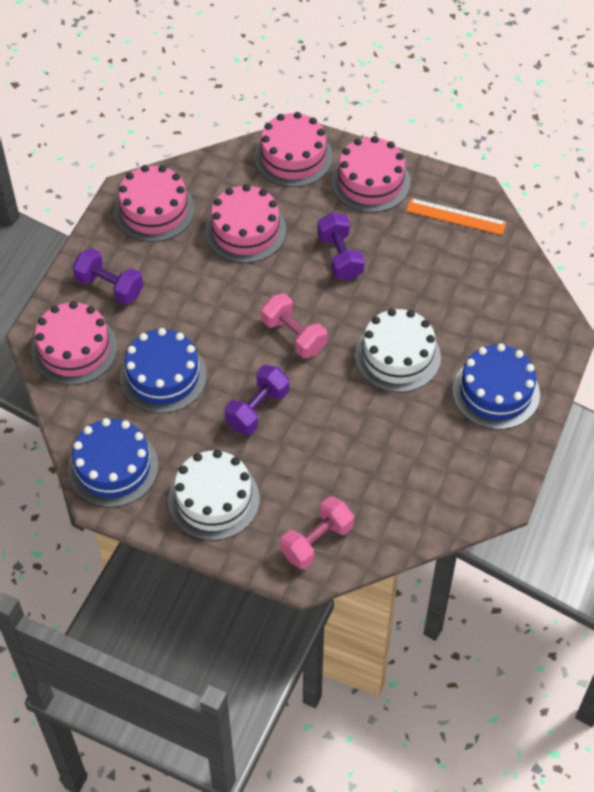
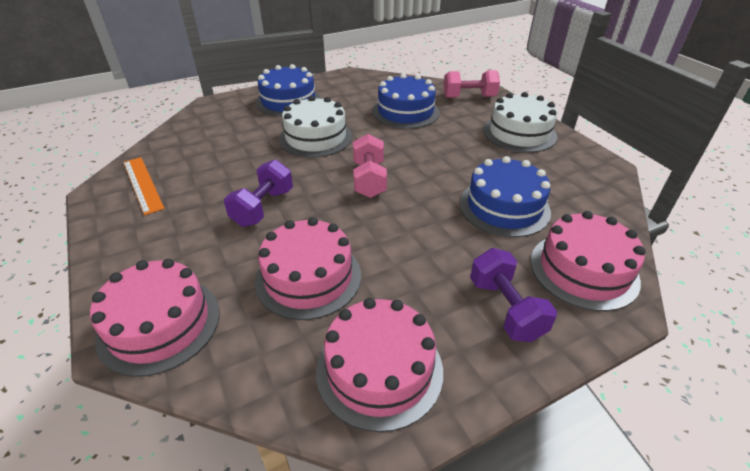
camera: 140 degrees left, 15 degrees down
blue cake [68,418,158,507] -> blue cake moved to [372,73,439,129]
purple dumbbell [224,365,289,435] -> none
pink cake [331,136,411,213] -> none

